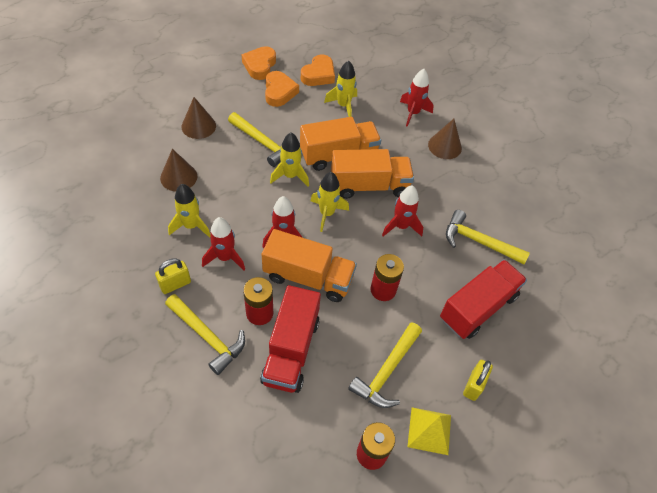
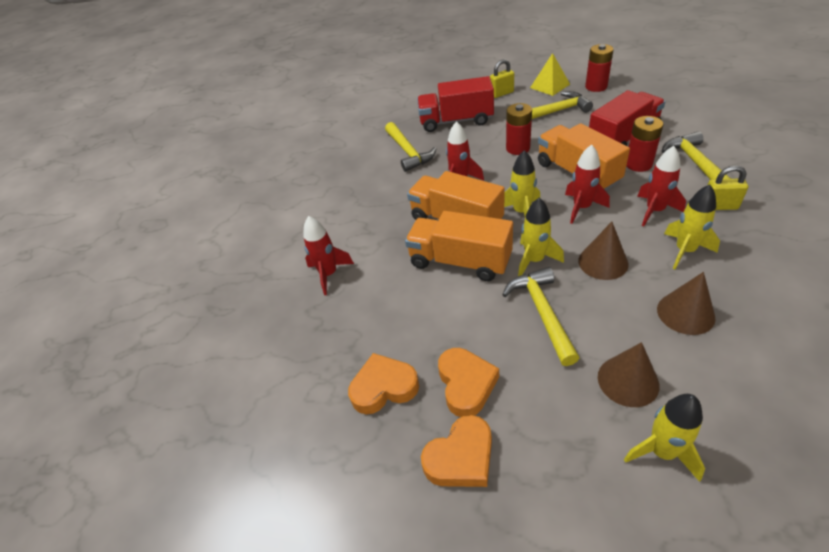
camera: 130 degrees left, 10 degrees down
orange heart [265,71,299,107] -> orange heart turned 135 degrees clockwise [438,348,499,417]
yellow rocket [324,60,357,117] -> yellow rocket moved to [624,394,705,482]
brown cone [428,119,462,159] -> brown cone moved to [578,222,629,280]

